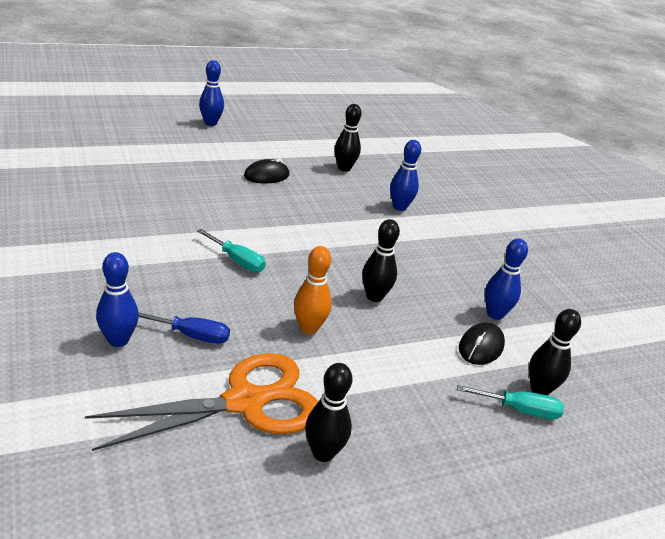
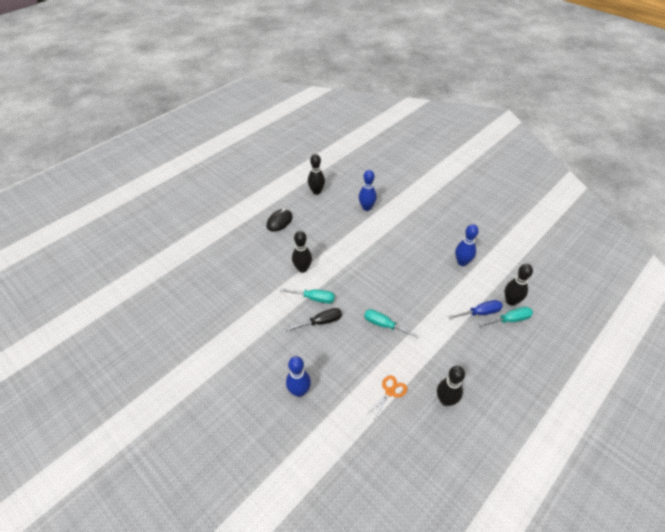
camera: 20 degrees left, 15 degrees up
orange scissors [85,353,318,451] -> orange scissors [366,375,407,421], size x0.41
blue screwdriver [138,312,230,344] -> blue screwdriver moved to [448,300,503,319]
blue bowling pin [199,60,224,126] -> none
orange bowling pin [294,246,332,334] -> turquoise screwdriver [364,309,420,338]
black bowling pin [362,219,400,302] -> black bowling pin moved to [292,231,312,273]
black mouse [459,322,505,365] -> none
none -> black screwdriver [286,308,342,331]

